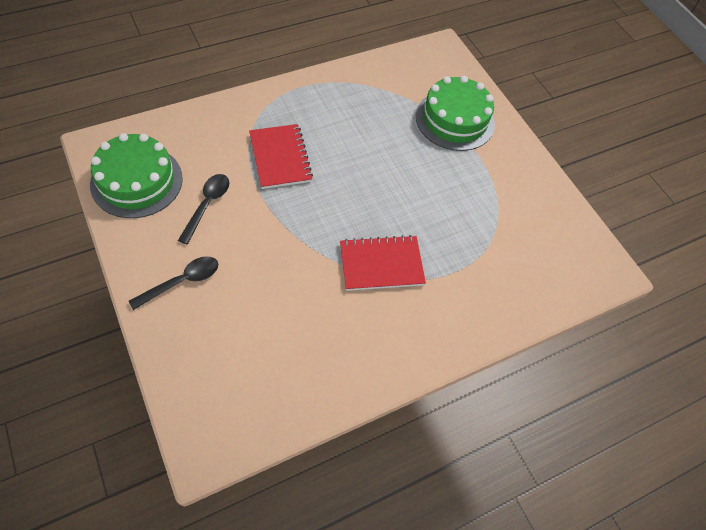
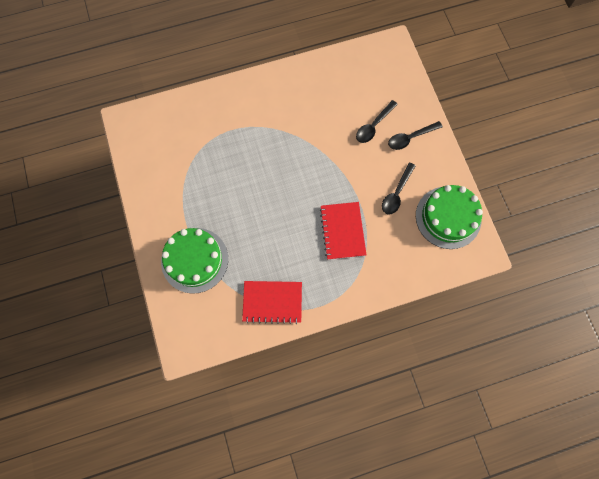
camera: 165 degrees left, 15 degrees up
red notebook [340,235,426,291] -> red notebook moved to [242,281,302,324]
none -> black spoon [356,100,398,143]

